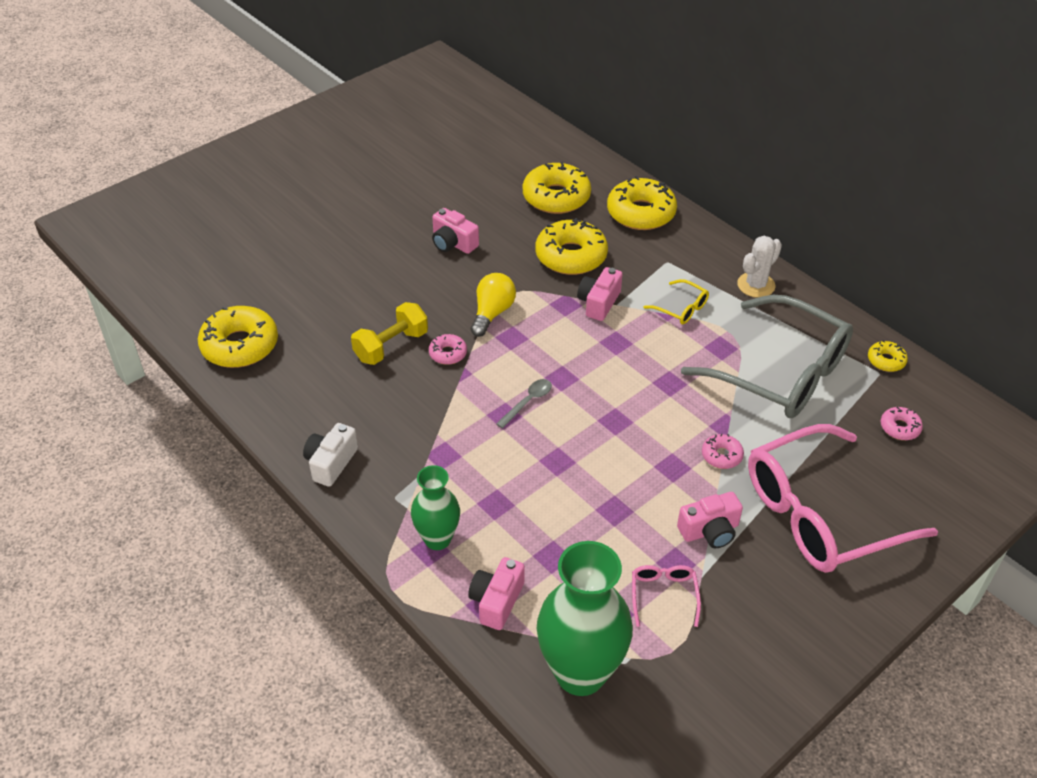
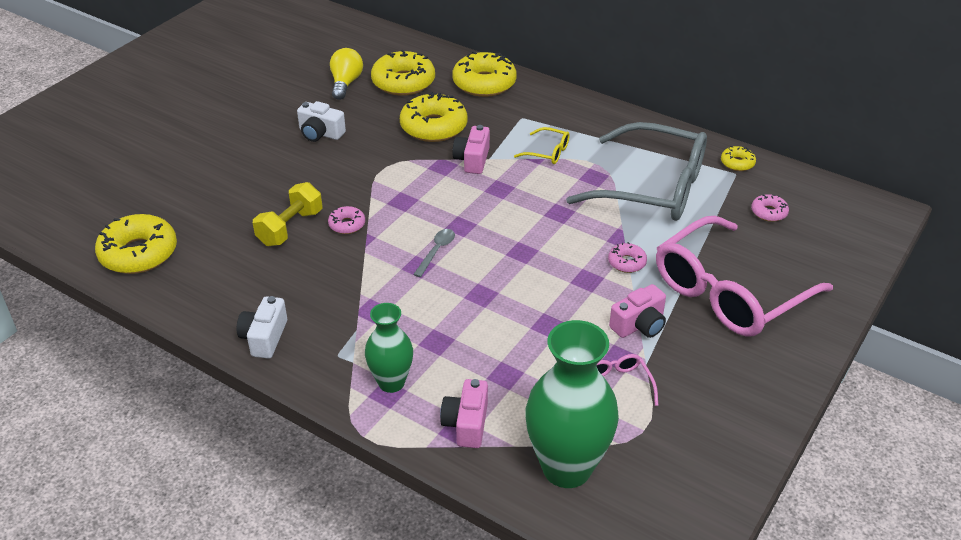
camera: 15 degrees left, 5 degrees down
pink camera [432,208,479,254] -> white camera [297,101,346,142]
yellow light bulb [470,273,516,337] -> yellow light bulb moved to [330,48,363,100]
white cactus [737,236,782,298] -> none

